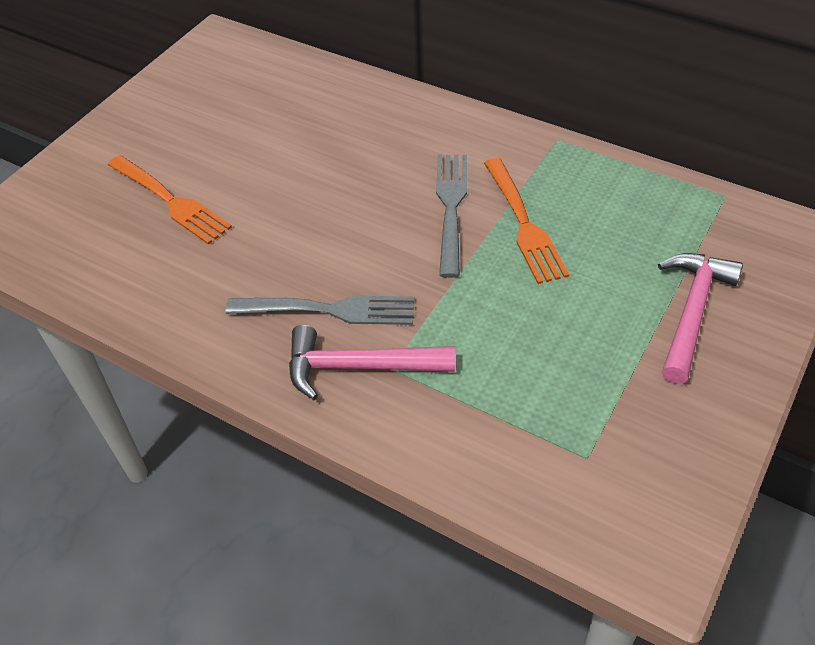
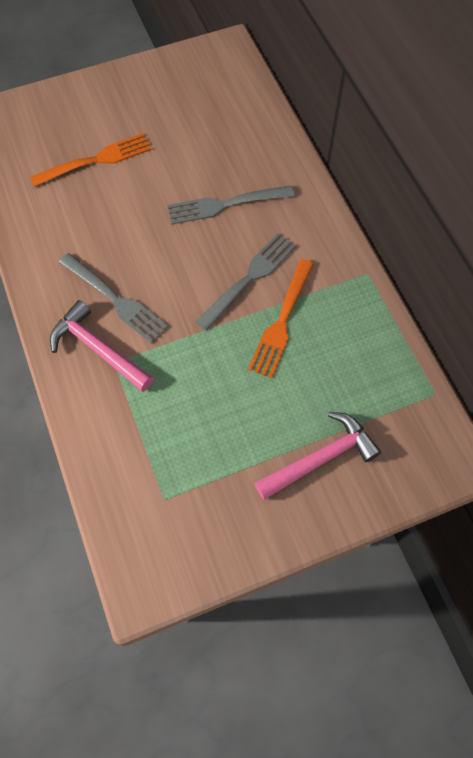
camera: 35 degrees right, 15 degrees up
orange fork [108,155,232,245] -> orange fork turned 105 degrees counterclockwise [30,133,152,187]
none -> grey fork [167,185,294,225]

